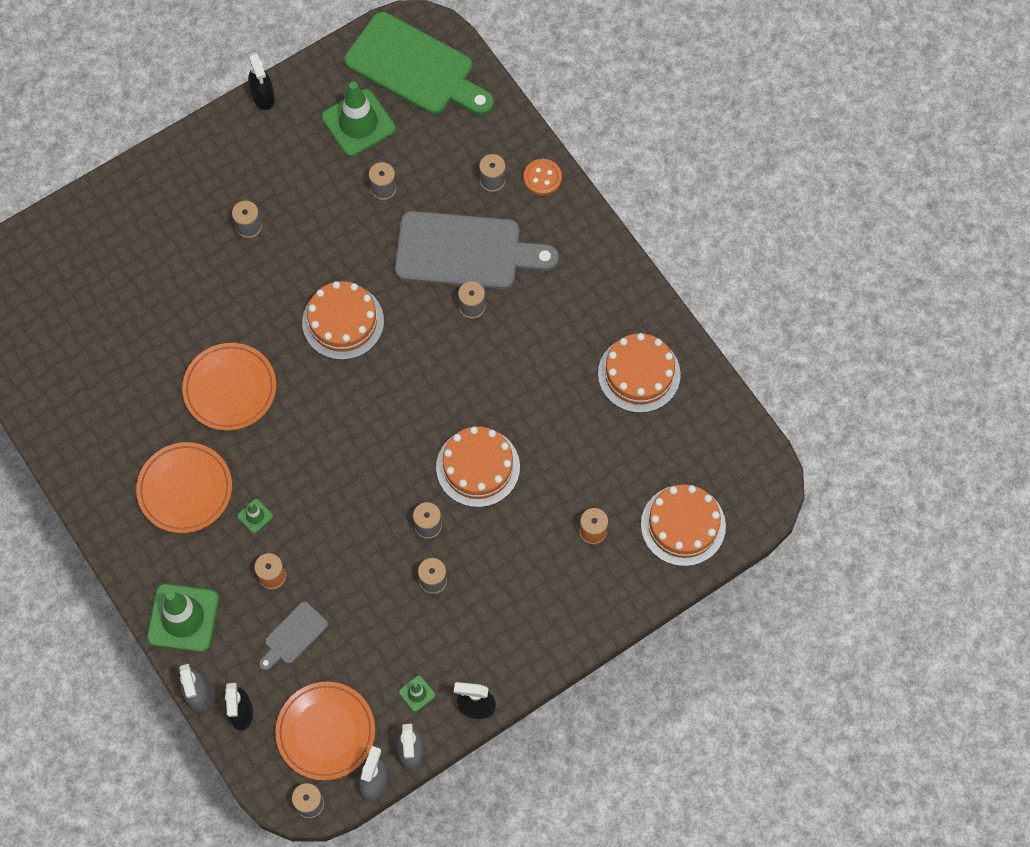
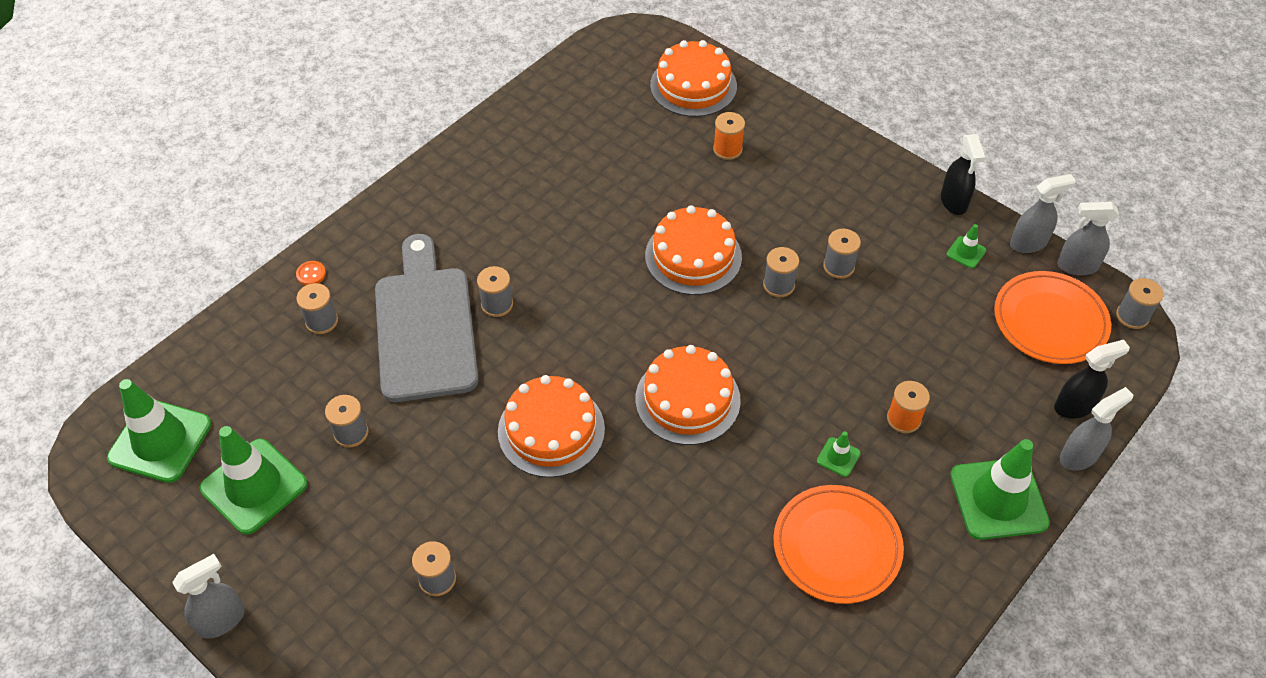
camera: 105 degrees left, 15 degrees down
orange plate [182,343,276,431] -> none
black spray bottle [248,52,275,110] -> grey spray bottle [172,554,245,639]
grey cutting board [259,602,328,670] -> none
green cutting board [344,12,494,115] -> green traffic cone [107,379,211,483]
orange button [523,159,562,196] -> orange button [296,261,326,285], size x0.61
orange cake [598,333,681,413] -> orange cake moved to [635,345,741,445]

